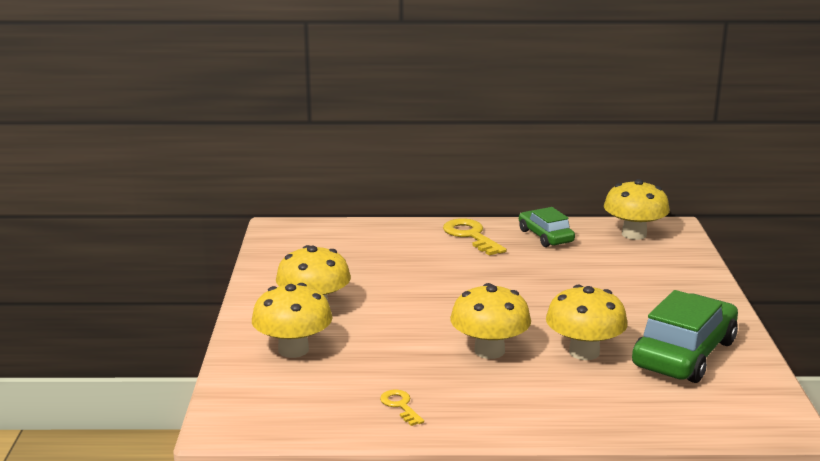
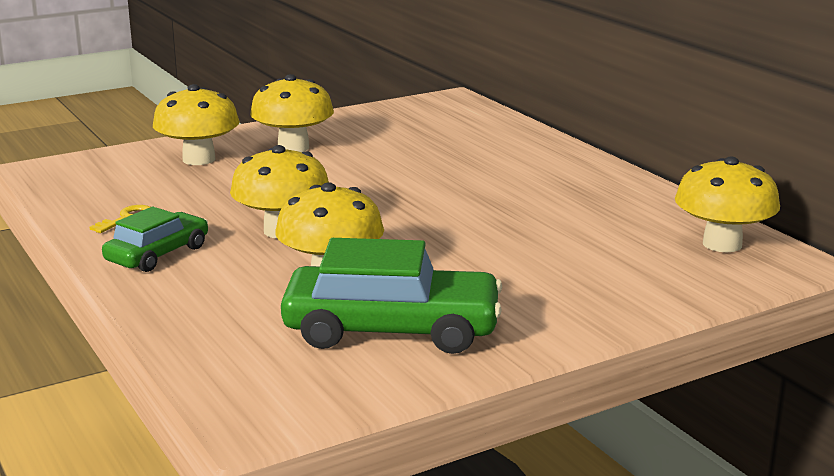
camera: 60 degrees right, 0 degrees up
yellow key [443,218,507,256] -> none
green car [519,207,575,247] -> green car moved to [102,207,208,272]

